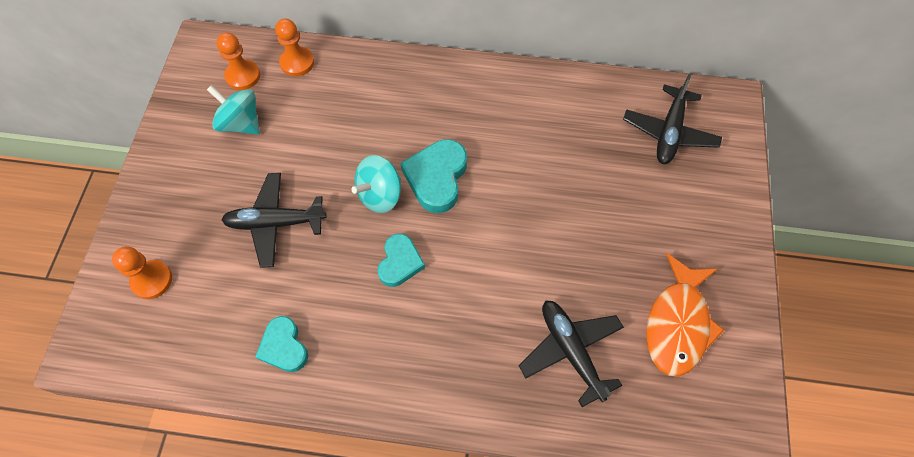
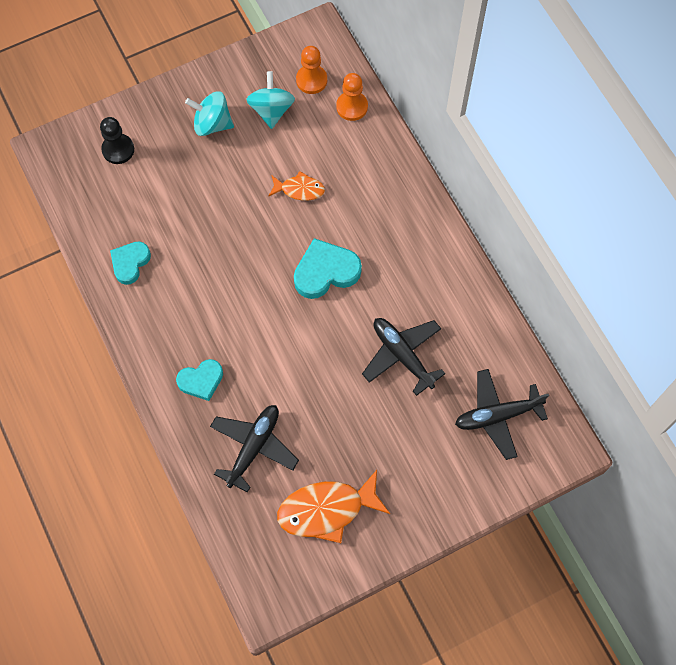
camera: 55 degrees right, 5 degrees up
orange pawn [112,246,172,299] -> black pawn [100,117,134,164]
black plane [221,173,326,268] -> black plane moved to [362,318,446,396]
turquoise spinning top [351,155,401,213] -> turquoise spinning top moved to [185,91,234,136]
turquoise heart [378,234,425,287] -> turquoise heart moved to [176,359,223,401]
none -> orange fish [268,171,325,201]

